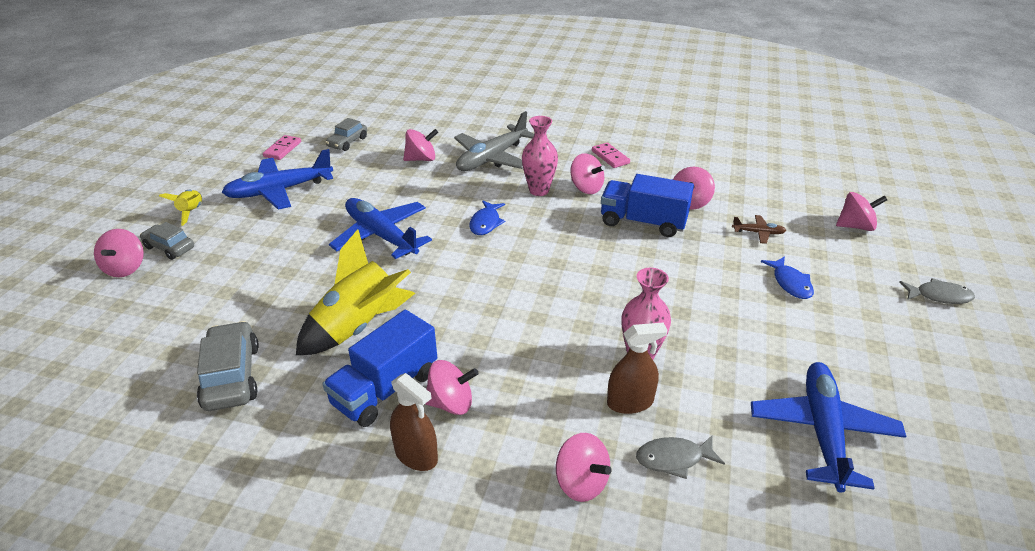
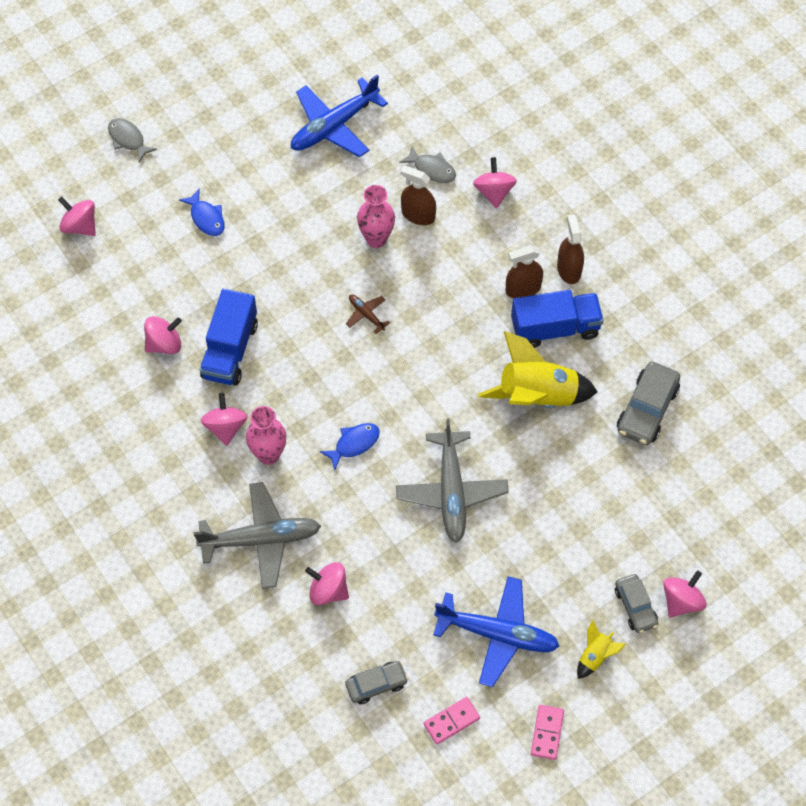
camera: 140 degrees left, 25 degrees up
blue plane [329,198,432,259] -> grey plane [396,418,509,543]
pink spinning top [425,360,479,415] -> brown spray bottle [506,245,543,298]
pink domino [592,143,630,168] -> pink domino moved to [531,705,564,760]
blue truck [601,174,694,237] -> blue truck turned 45 degrees clockwise [200,289,258,386]
brown plane [732,215,787,244] -> brown plane moved to [346,295,390,334]
blue fish [761,256,814,299] -> blue fish turned 120 degrees clockwise [179,189,225,236]

